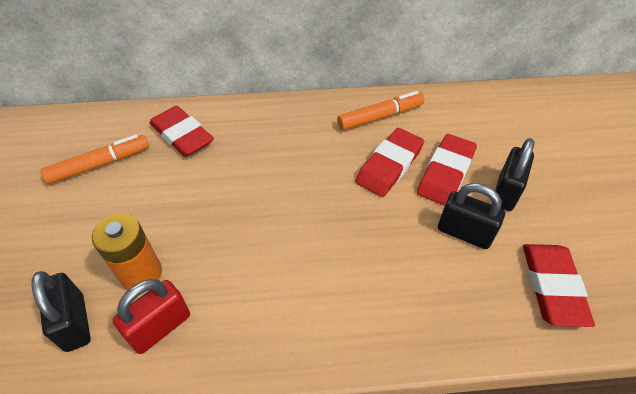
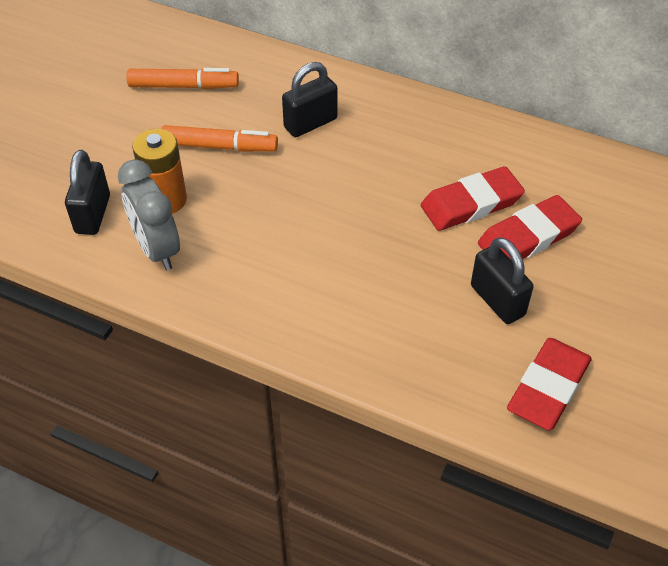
camera: 30 degrees right, 0 degrees up
red padlock [113,279,190,354] -> grey clock [118,159,180,270]
red eraser [150,106,214,157] -> none
orange marker [337,91,425,130] -> orange marker moved to [161,125,278,152]
black padlock [495,138,534,211] -> black padlock moved to [282,62,338,137]

